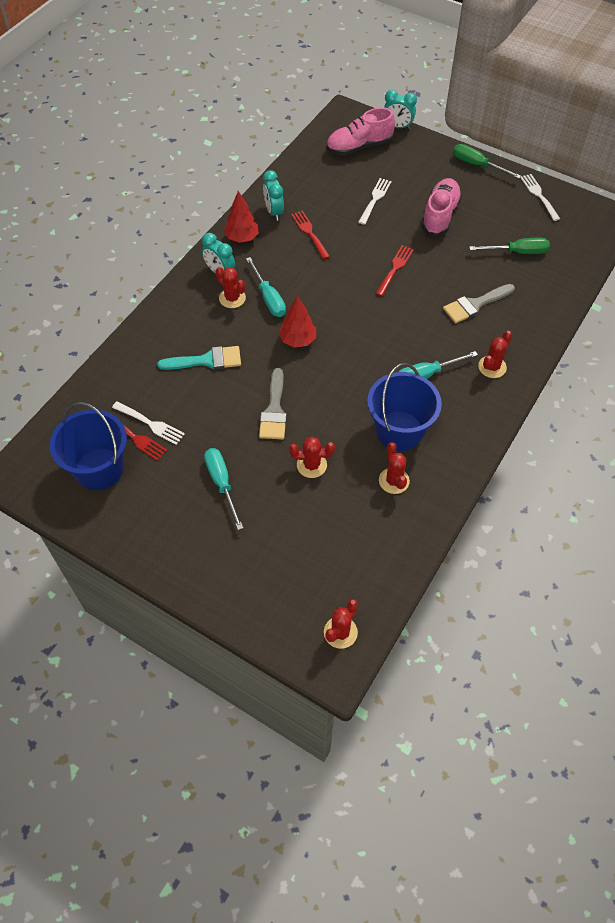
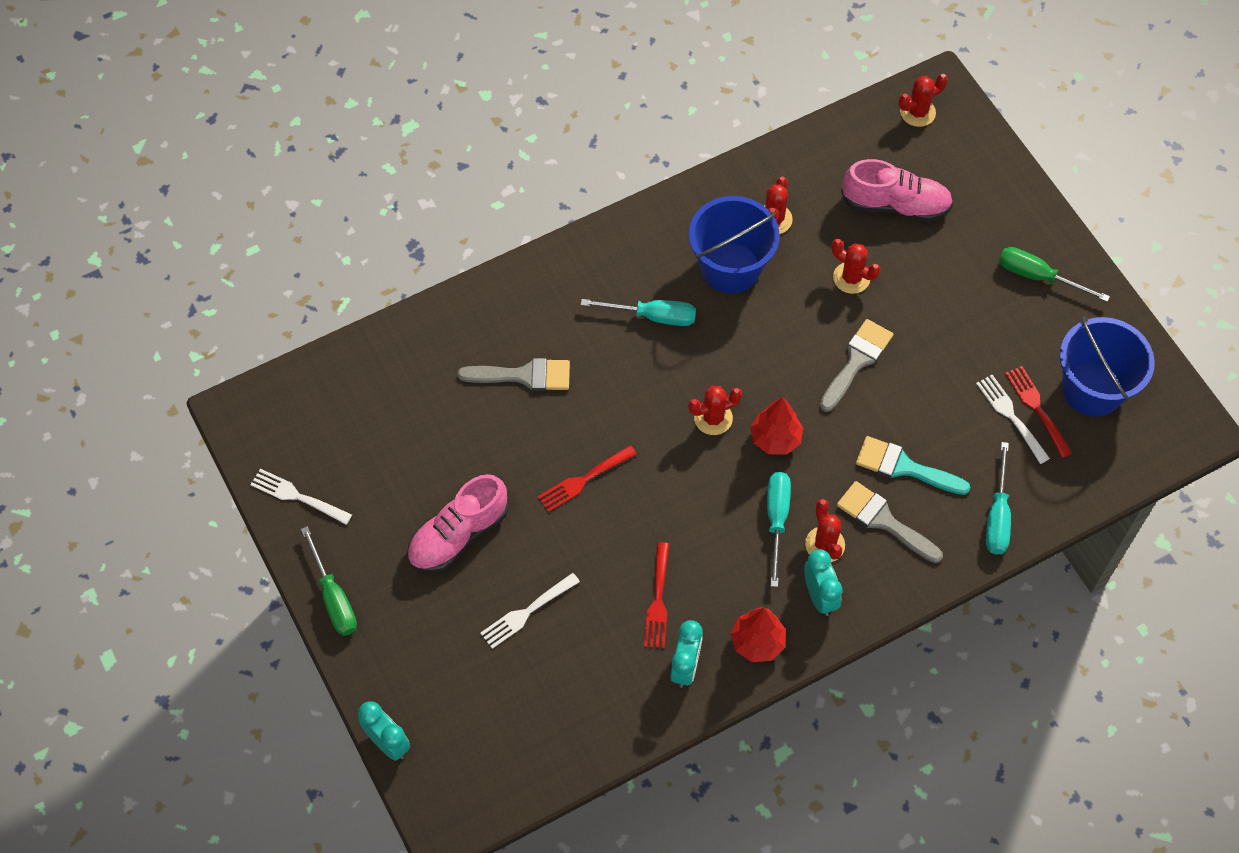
camera: 150 degrees left, 5 degrees up
turquoise screwdriver [204,448,243,530] -> turquoise screwdriver moved to [986,442,1011,555]
pink shoe [326,107,395,156] -> pink shoe moved to [841,159,953,222]
green screwdriver [469,237,550,254] -> green screwdriver moved to [999,247,1110,302]
red cactus [478,331,512,378] -> red cactus moved to [688,386,742,435]
white fork [520,174,560,221] -> white fork turned 105 degrees clockwise [250,469,352,525]
none -> grey brush [837,481,943,563]

